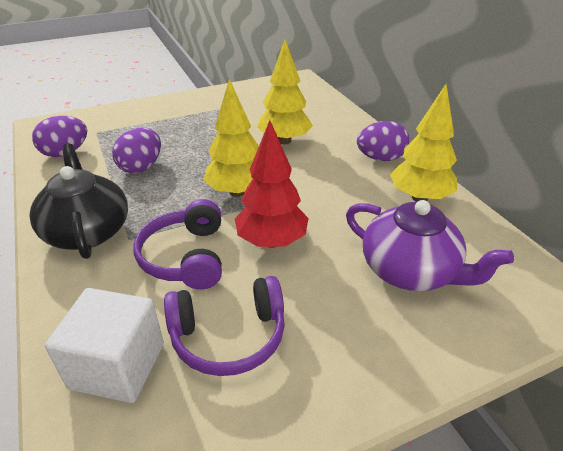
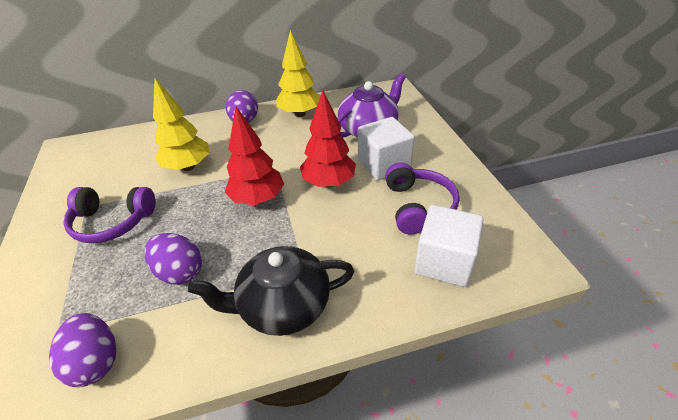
camera: 80 degrees left, 5 degrees up
purple headphones [134,199,222,289] -> purple headphones moved to [63,187,156,243]
yellow tree [203,79,259,197] -> red tree [225,106,284,205]
none -> white cube [358,117,415,180]

